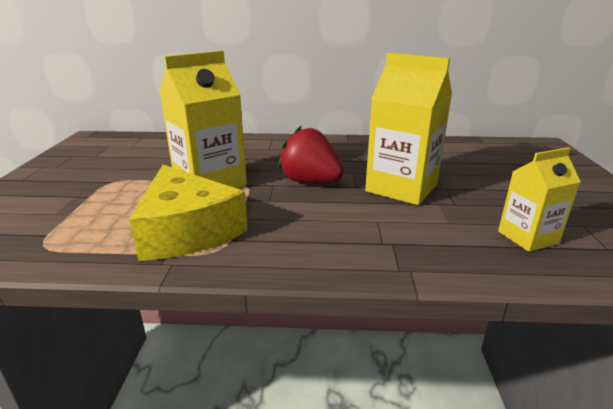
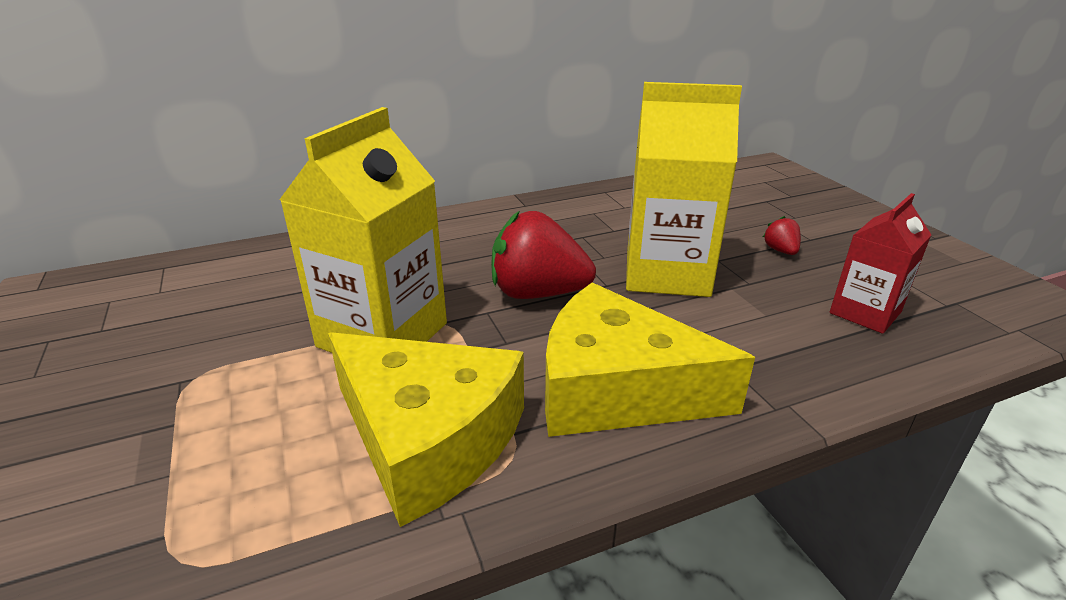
camera: 25 degrees left, 5 degrees up
yellow carton [498,147,581,252] -> red carton [830,193,931,334]
none -> yellow cheese [545,282,755,437]
none -> red strawberry [763,216,801,255]

